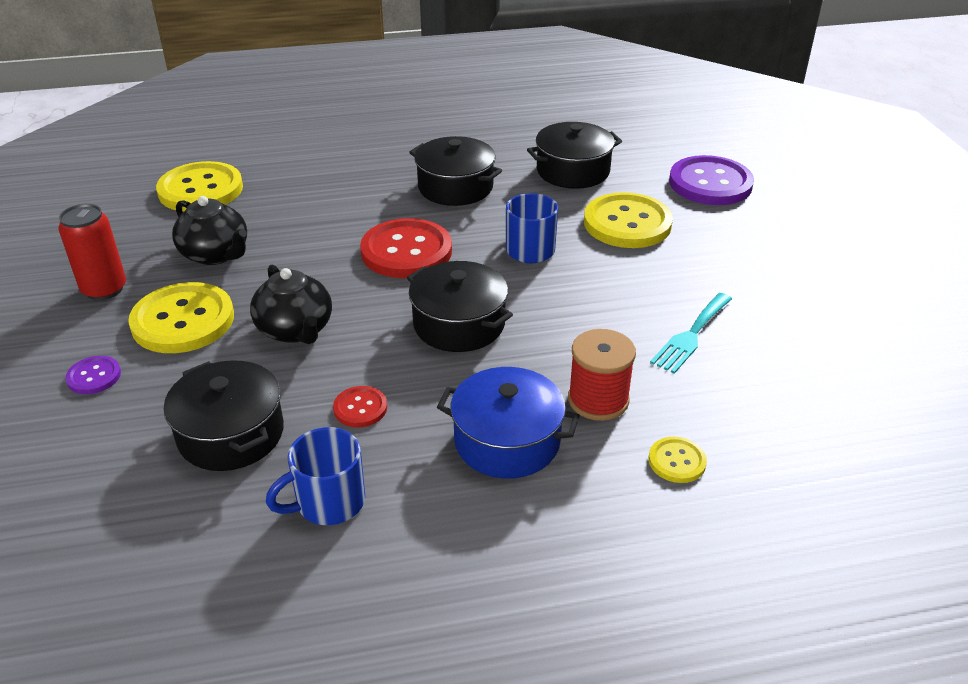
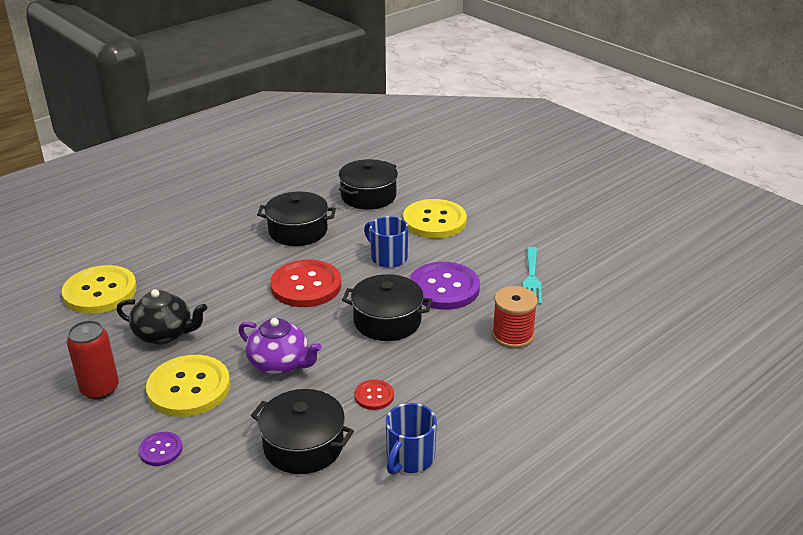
camera: 30 degrees left, 5 degrees down
black teapot [250,265,332,344] -> purple teapot [238,318,322,375]
blue pot [437,367,580,479] -> none
yellow button [649,437,707,483] -> none
purple button [669,155,754,205] -> purple button moved to [409,262,480,310]

